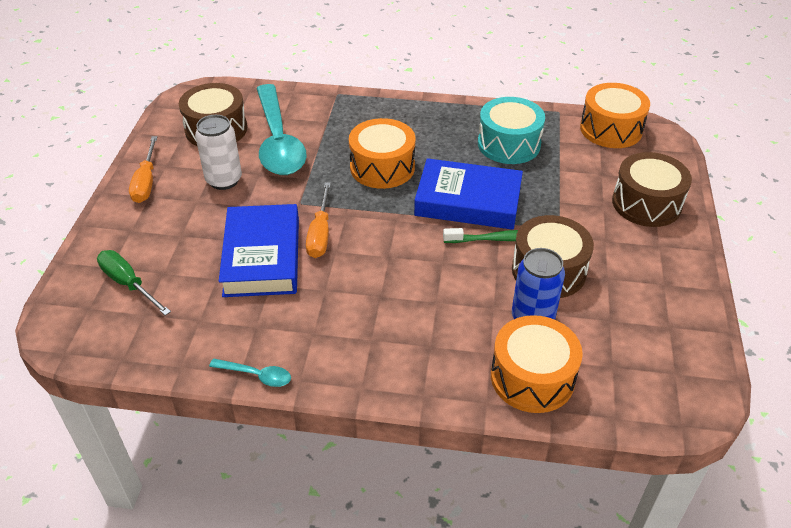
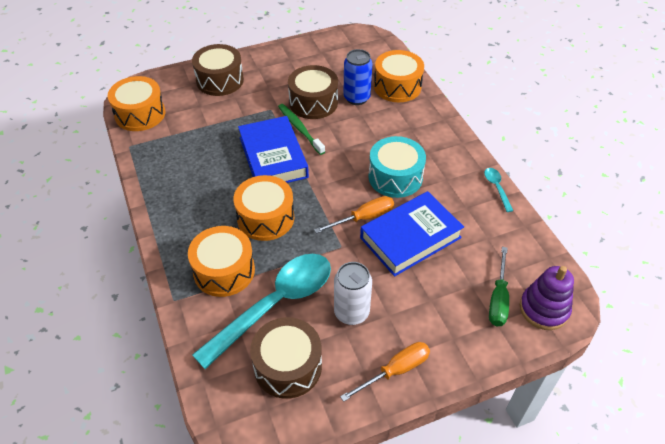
camera: 120 degrees left, 5 degrees up
turquoise drum [478,97,545,164] -> turquoise drum moved to [368,136,426,198]
none -> orange drum [188,226,255,297]
none -> purple stacking toy [520,266,574,330]

